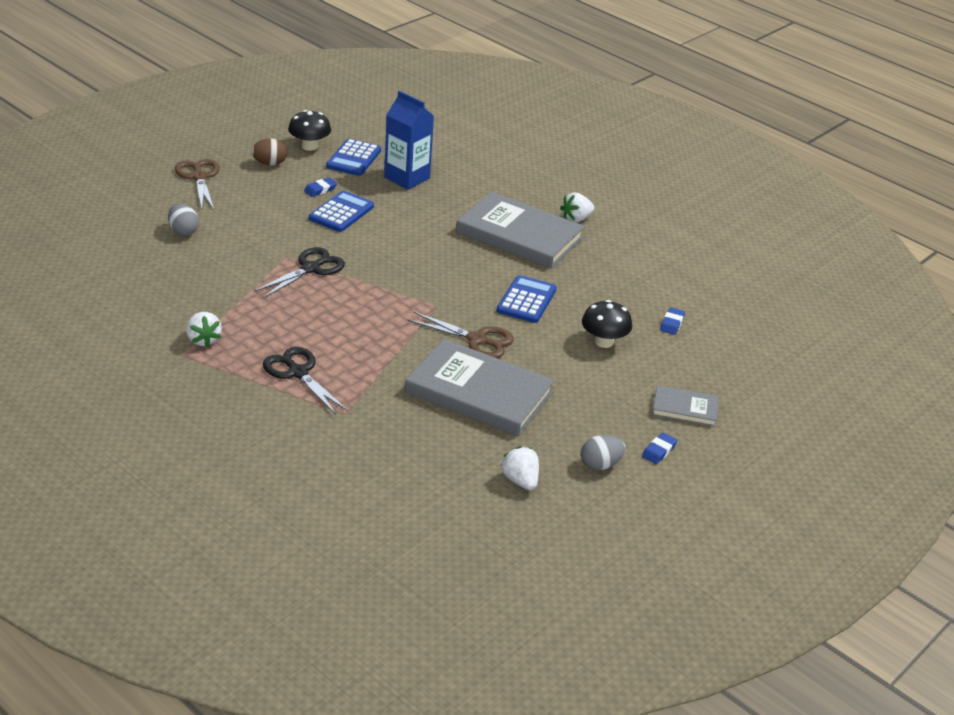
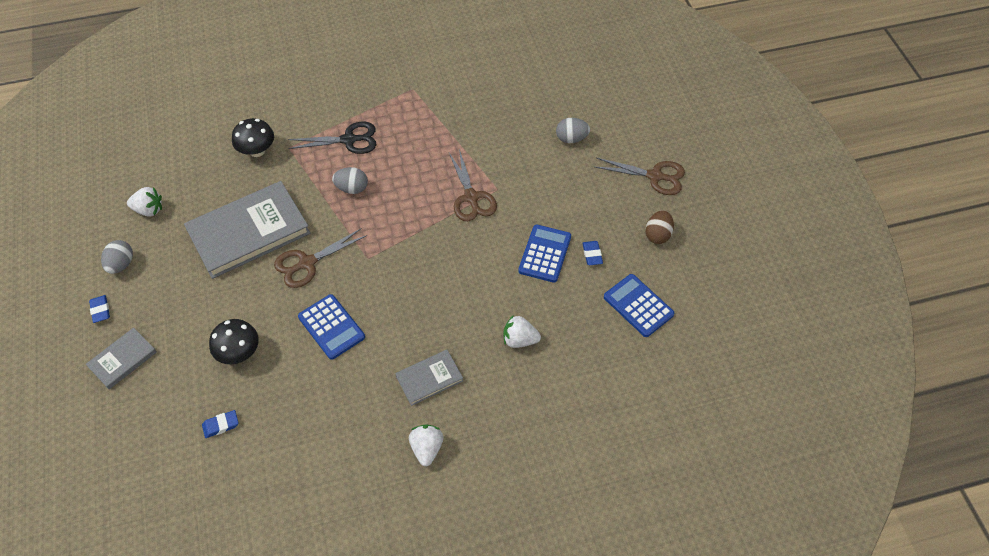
camera: 125 degrees right, 20 degrees up
white strawberry [186,312,222,348] -> white strawberry moved to [504,315,541,348]
black scissors [254,247,345,298] -> brown scissors [449,149,497,221]
black mushroom [288,110,331,151] -> black mushroom moved to [232,118,274,157]
blue calculator [309,191,374,232] -> blue calculator turned 135 degrees counterclockwise [518,224,571,283]
blue carton [384,91,434,190] -> none
grey book [456,192,585,269] -> grey book [395,350,463,406], size x0.50
blue eraser [660,307,685,335] -> blue eraser turned 75 degrees counterclockwise [202,410,239,438]
none -> grey egg [332,167,368,194]

